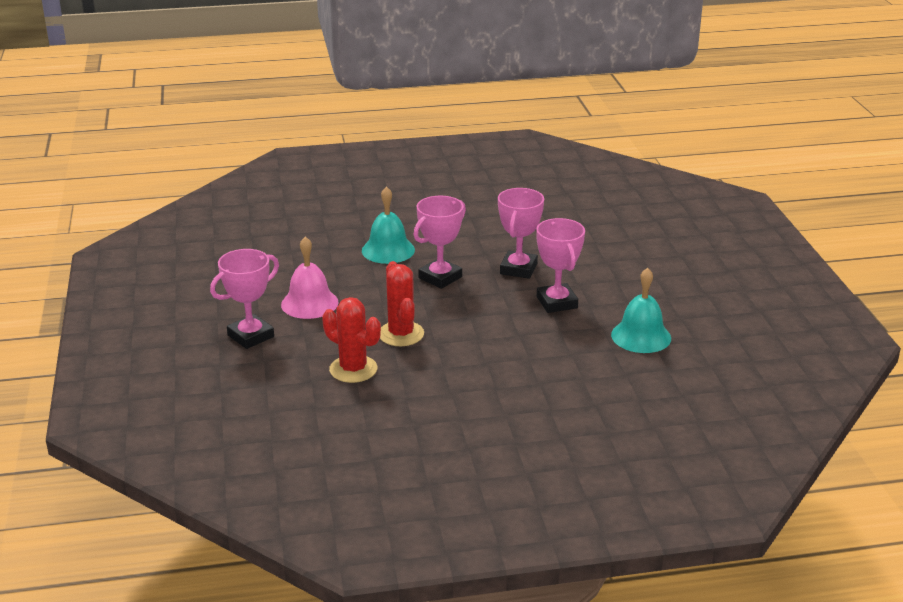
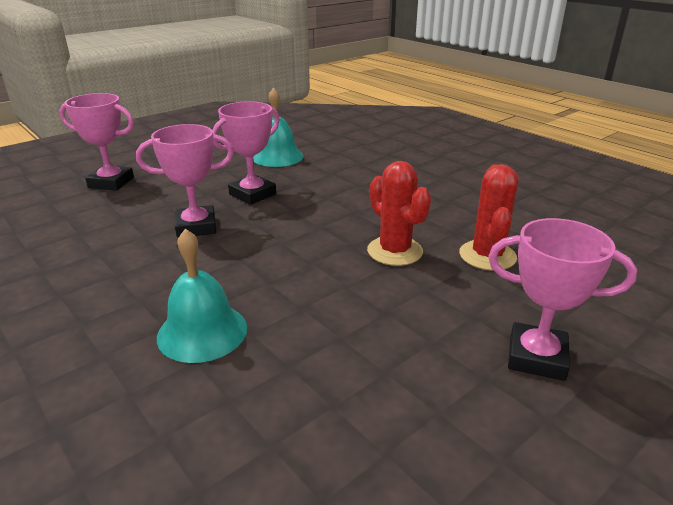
camera: 120 degrees left, 0 degrees up
pink bell [281,237,338,319] -> none
red cactus [380,261,424,346] -> red cactus turned 75 degrees counterclockwise [367,161,431,266]
pink trophy [414,196,466,289] -> pink trophy moved to [59,93,134,191]

